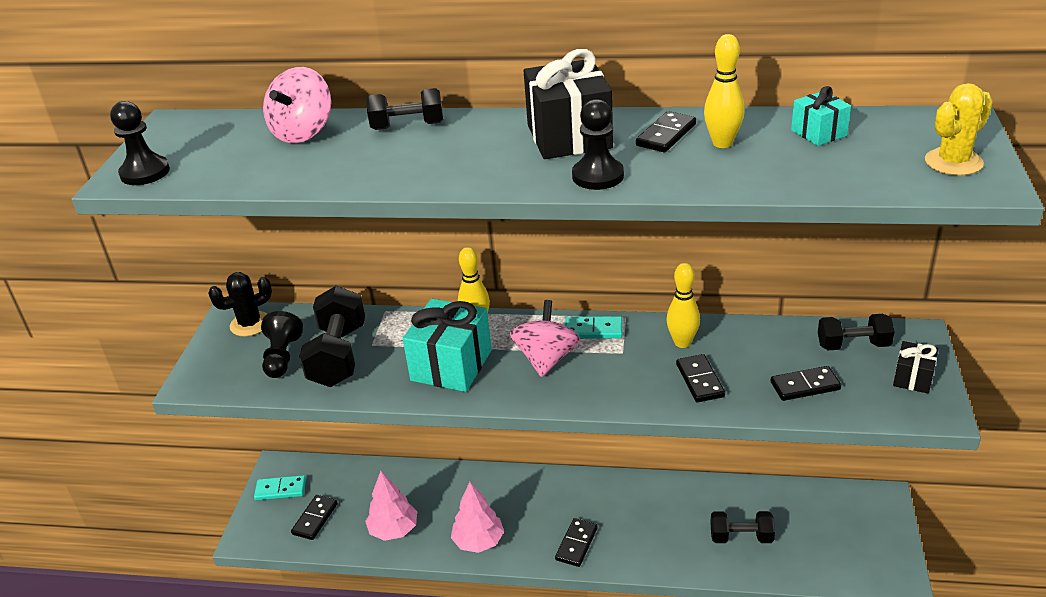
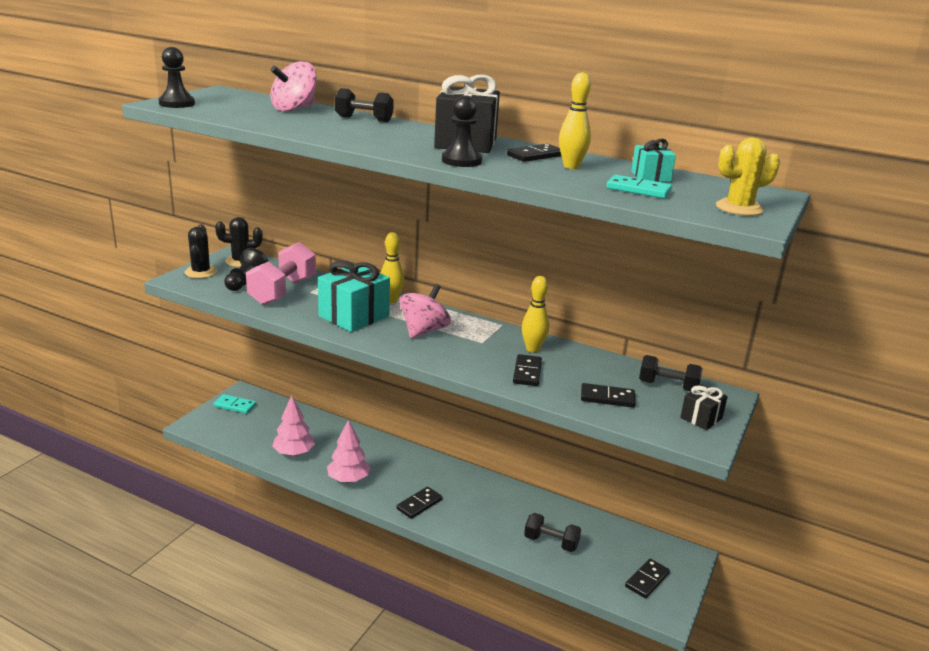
camera: 15 degrees right, 10 degrees down
black domino [291,495,338,540] -> black domino moved to [625,559,670,598]
black dumbbell [299,286,365,387] -> pink dumbbell [246,242,316,305]
turquoise domino [565,316,623,339] -> turquoise domino moved to [607,175,672,198]
none -> black cactus [184,225,217,278]

